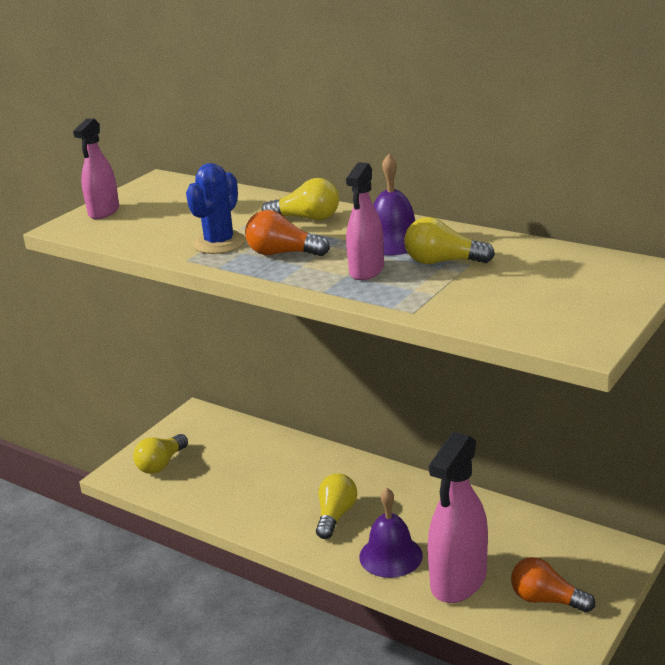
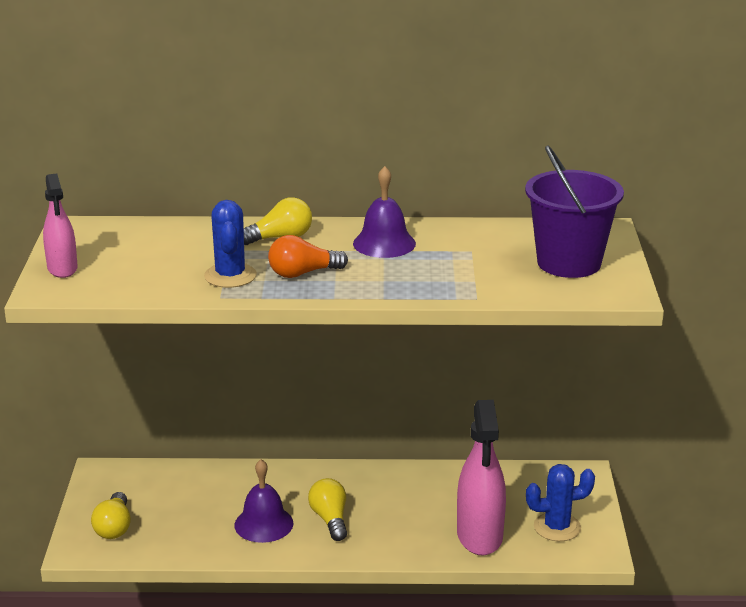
camera: 35 degrees left, 0 degrees up
pink spray bottle [346,162,384,280] -> none
purple bell [359,488,423,578] -> purple bell moved to [234,459,293,543]
yellow light bulb [404,217,495,264] -> none
orange light bulb [511,557,595,613] -> blue cactus [526,464,595,541]
none -> purple bucket [525,145,624,278]

